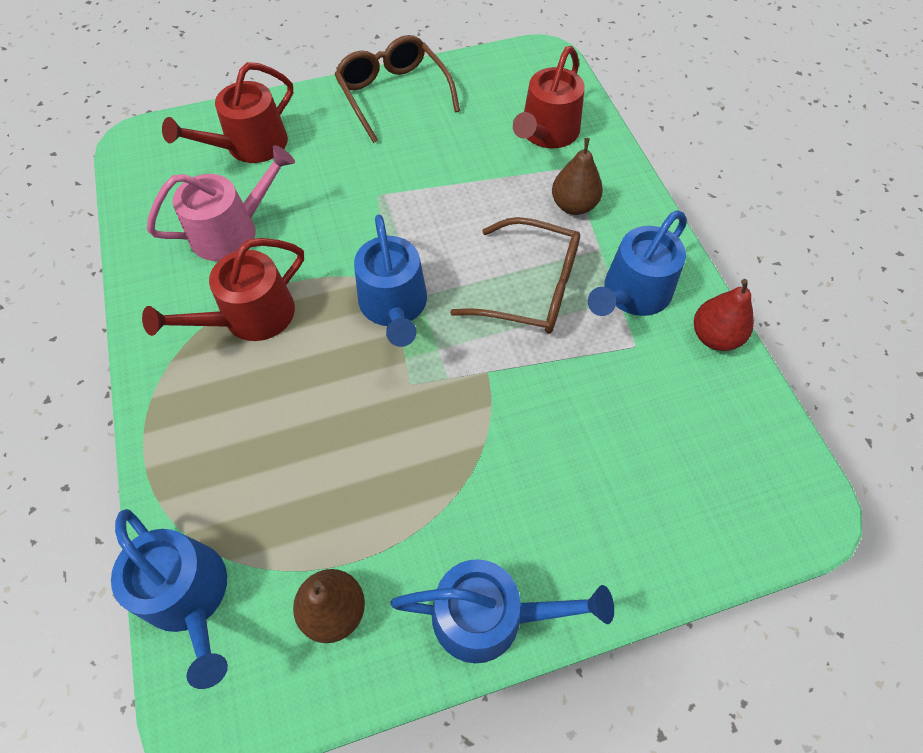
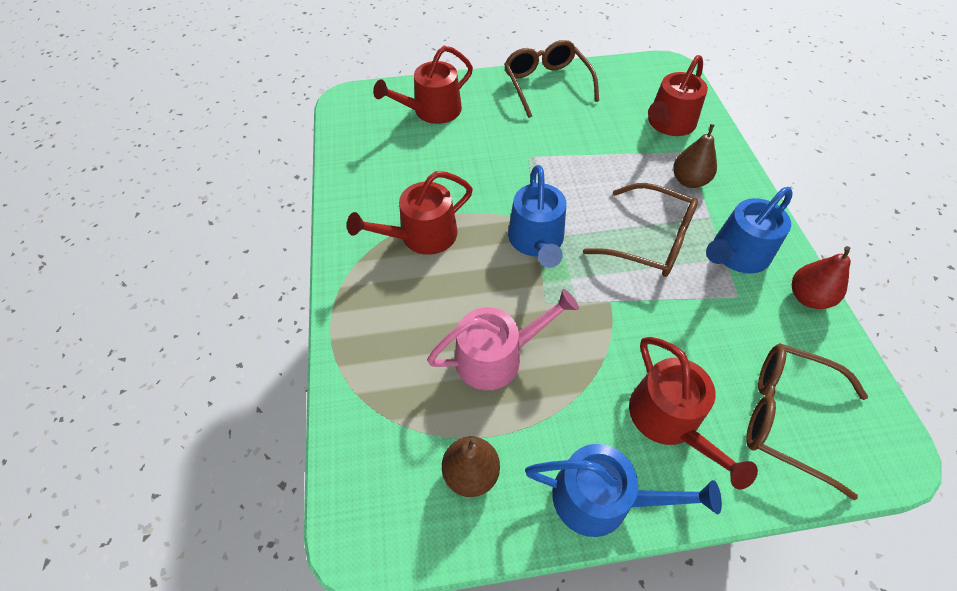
camera: 10 degrees right, 5 degrees down
blue watering can [111,509,228,689] -> none
pink watering can [147,145,295,261] -> pink watering can moved to [427,289,579,390]
none -> red watering can [629,337,758,489]
none -> brown glasses [746,343,868,500]

